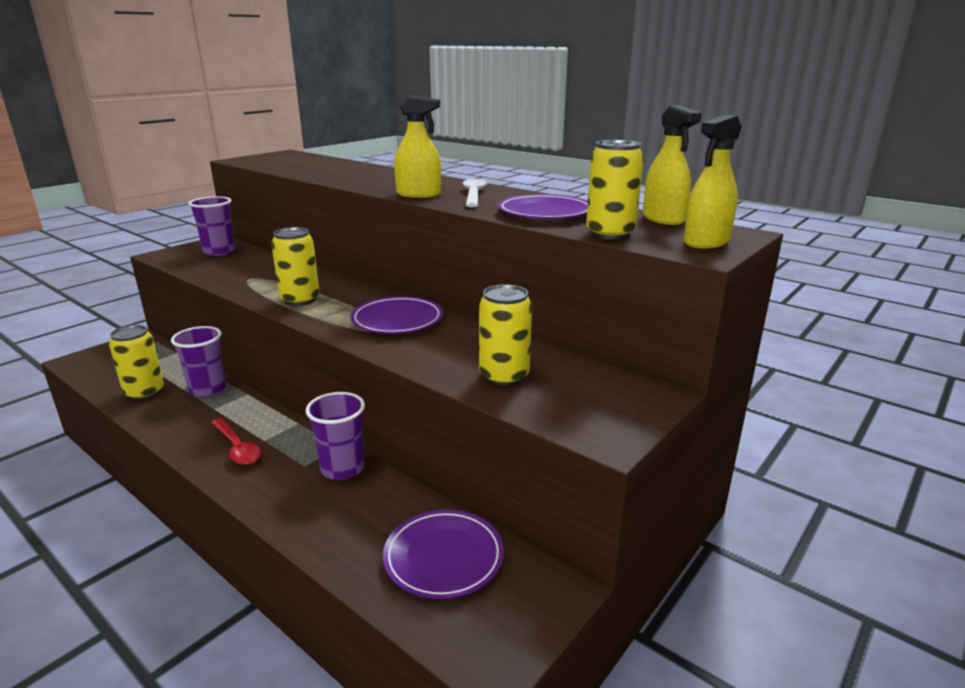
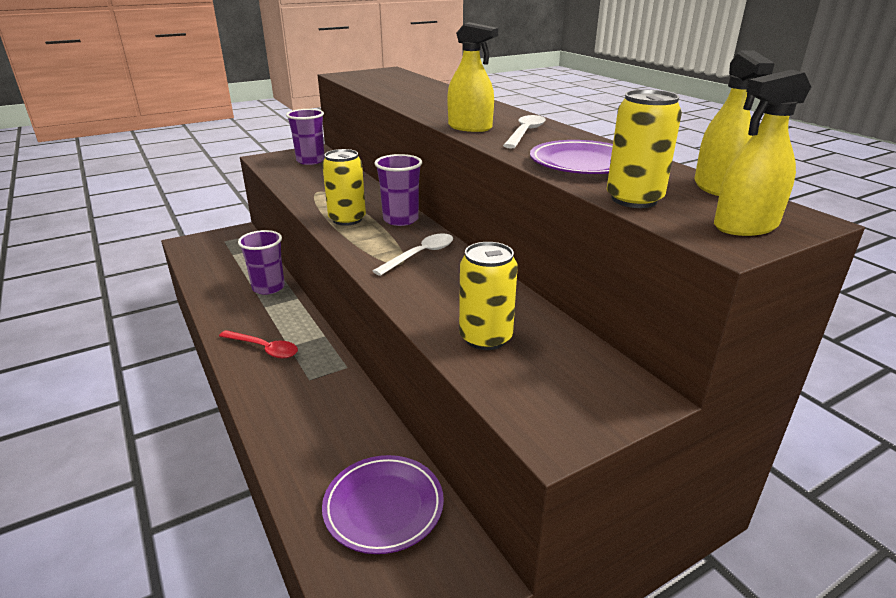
camera: 20 degrees right, 5 degrees up
yellow can [109,325,164,400] -> none
red spoon [211,418,261,465] -> red spoon turned 45 degrees counterclockwise [219,330,298,358]
purple cup [305,392,365,480] -> purple cup moved to [374,154,422,226]
purple plate [350,296,443,334] -> white spoon [373,233,453,276]

